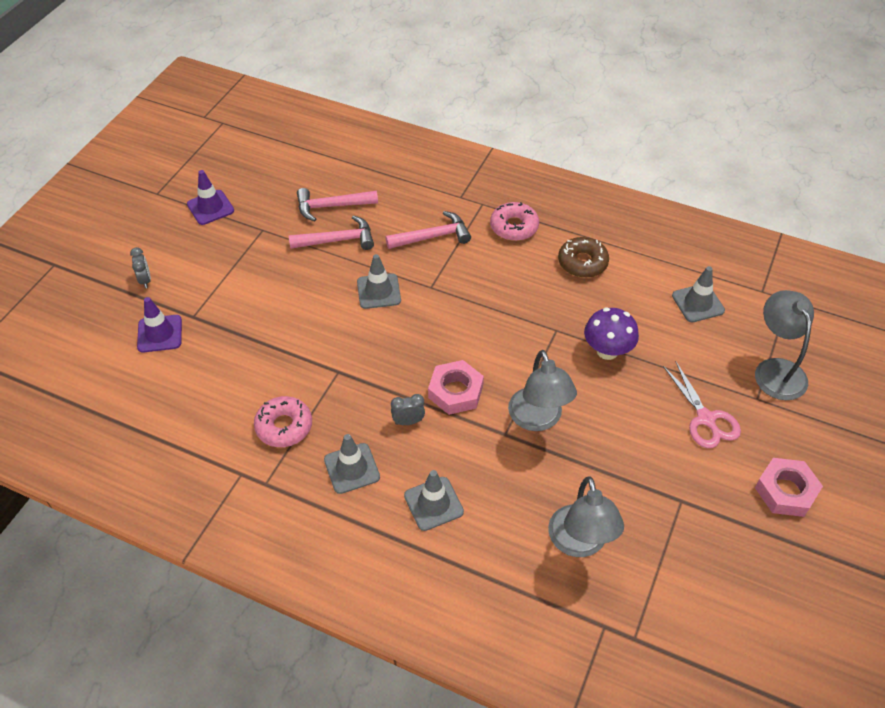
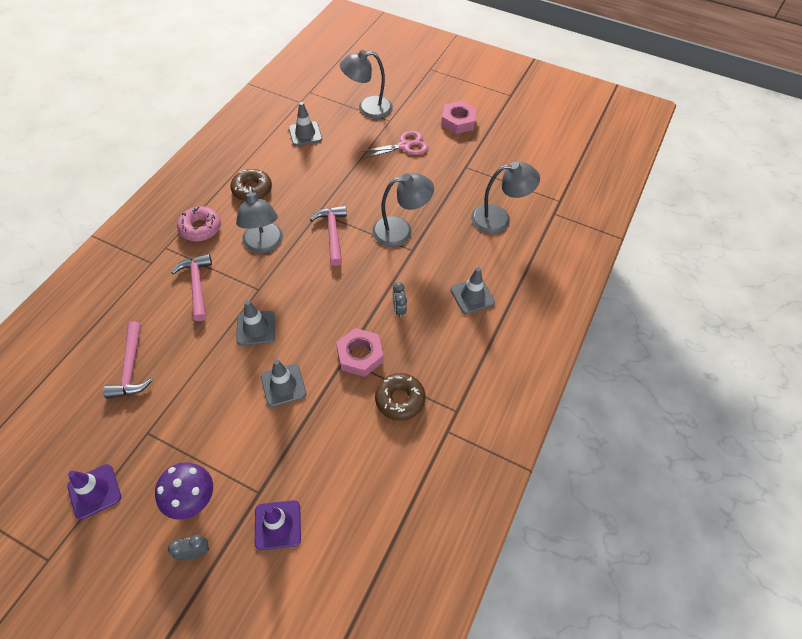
camera: 90 degrees left, 5 degrees up
pink donut [254,396,312,447] -> brown donut [375,373,426,421]
pink hammer [289,215,374,250] -> pink hammer moved to [310,206,347,266]
grey traffic cone [324,434,380,494] -> grey traffic cone moved to [261,359,306,407]
pink nut [428,360,484,415] -> pink nut moved to [336,328,384,377]
purple mushroom [584,307,639,360] -> purple mushroom moved to [155,462,213,520]
none -> grey lamp [236,186,283,253]

